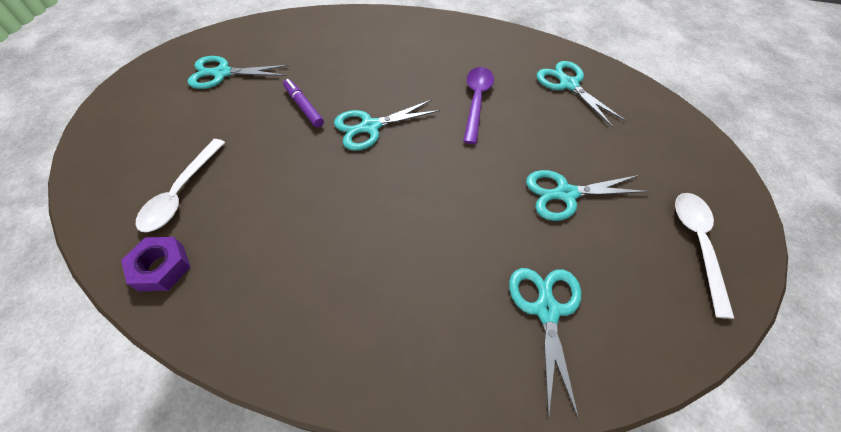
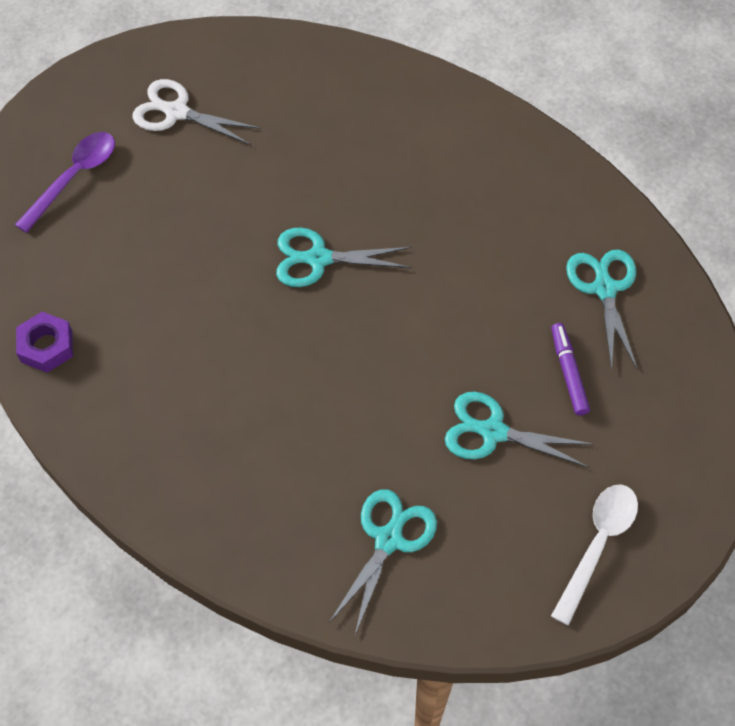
camera: 25 degrees right, 5 degrees up
white spoon [136,139,225,232] -> none
turquoise scissors [188,56,289,89] -> white scissors [132,79,261,145]
purple marker [283,79,324,127] -> purple marker moved to [551,323,590,416]
purple spoon [463,67,494,144] -> purple spoon moved to [15,132,115,233]

